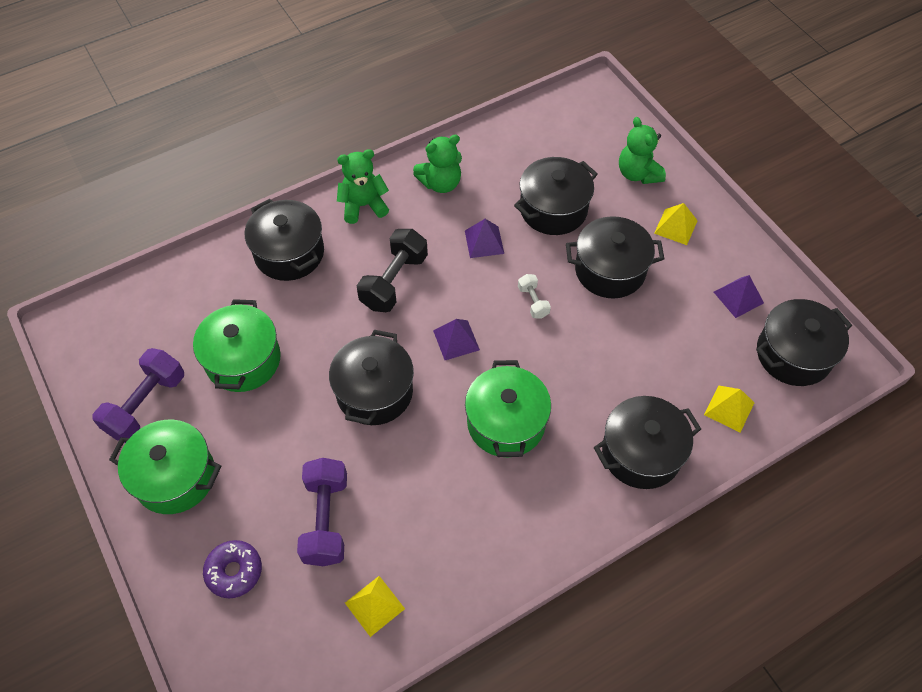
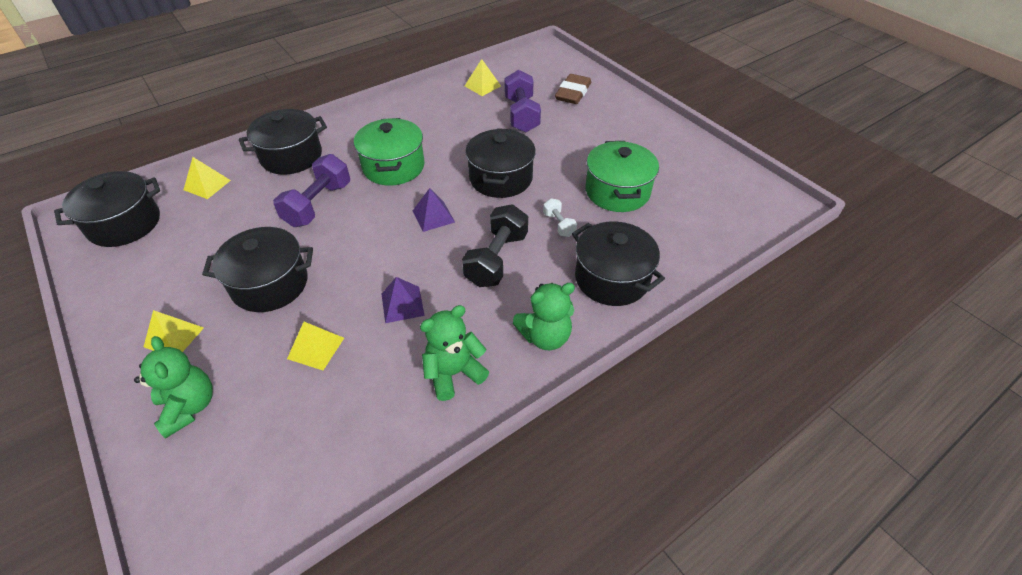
camera: 175 degrees right, 10 degrees down
purple dumbbell [92,348,184,443] -> purple dumbbell moved to [273,154,350,227]
green pot [109,420,221,514] -> none
purple donut [203,540,262,598] -> brown eraser [555,74,591,104]
black pot [514,157,598,235] -> yellow pyramid [287,322,344,370]
white dumbbell [518,274,551,318] -> white dumbbell moved to [543,198,577,237]
purple pyramid [714,275,764,318] -> none

